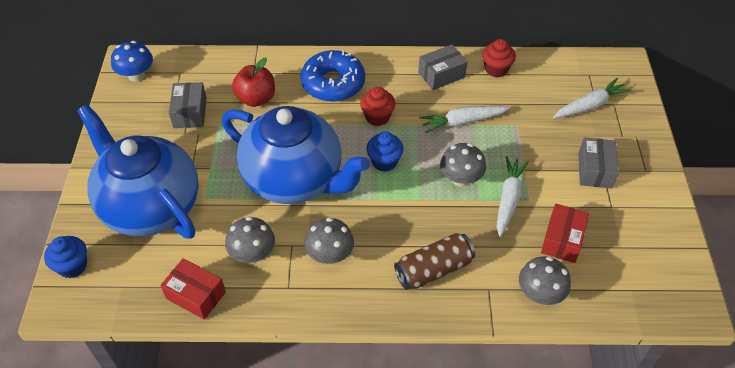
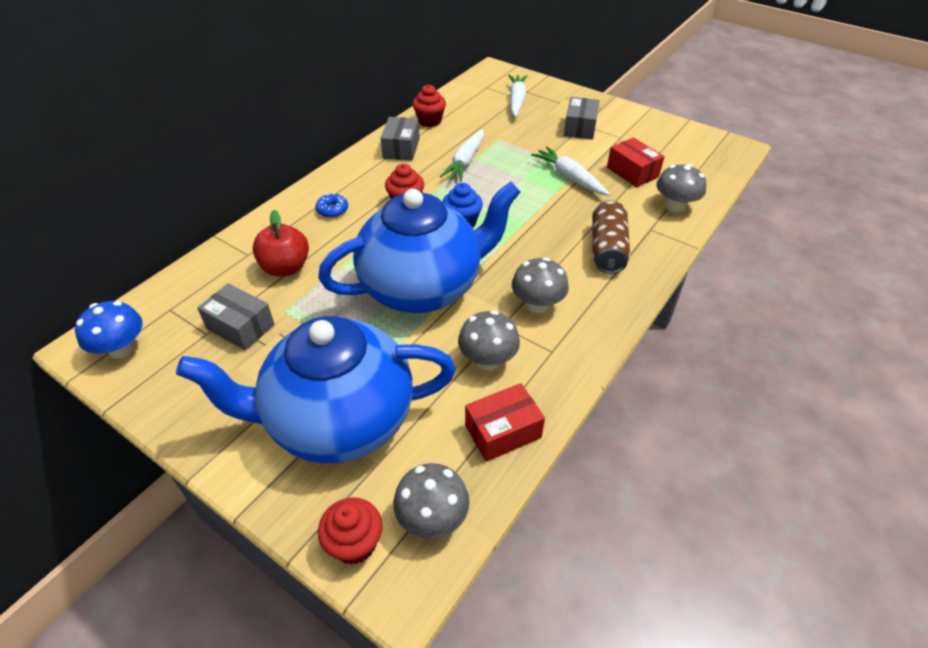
camera: 55 degrees left, 5 degrees down
blue cupcake [44,236,87,278] -> red cupcake [318,497,383,564]
blue donut [301,50,365,102] -> blue donut [315,193,348,218], size x0.43
grey mushroom [440,143,486,187] -> grey mushroom moved to [393,463,470,539]
grey box [578,137,619,189] -> grey box turned 60 degrees clockwise [564,97,600,140]

